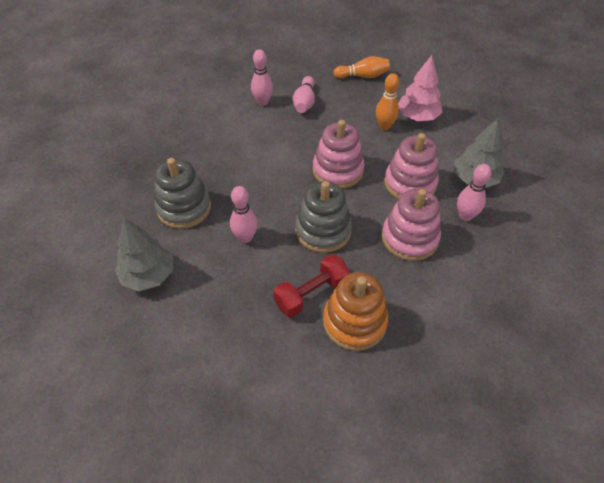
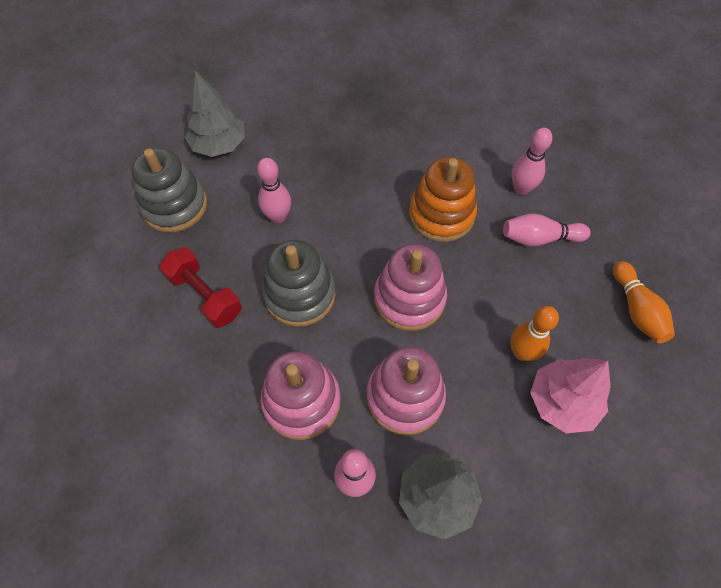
camera: 80 degrees right, 10 degrees up
grey stacking toy [154,158,211,229] -> grey stacking toy moved to [132,148,207,233]
orange stacking toy [323,272,388,351] -> orange stacking toy moved to [409,157,477,242]

